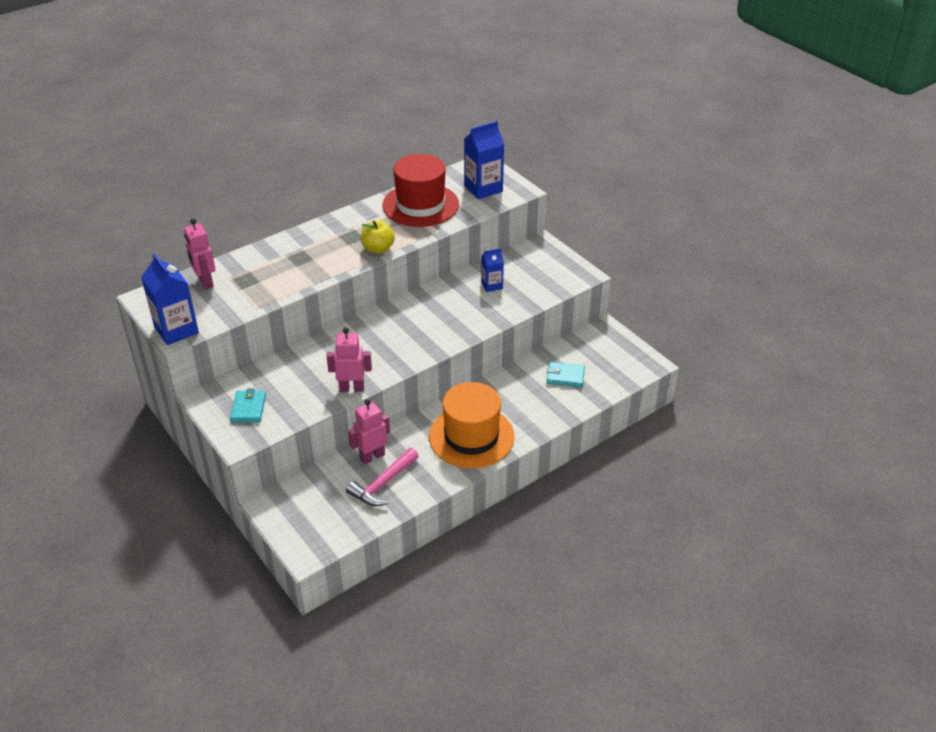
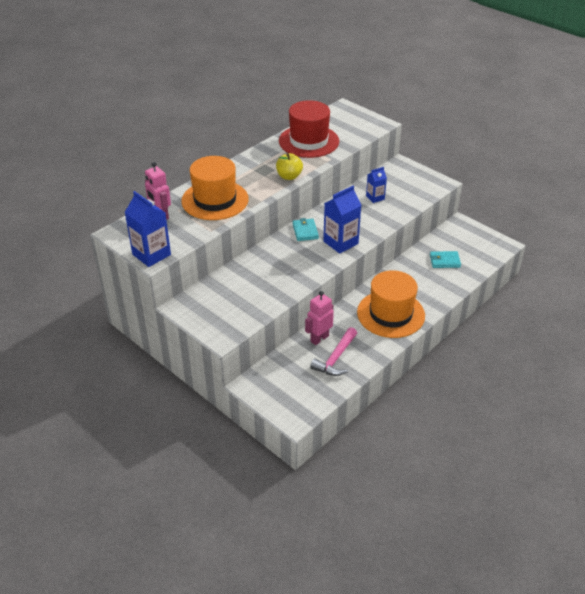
camera: 10 degrees left, 0 degrees up
turquoise wallet [230,389,266,422] -> turquoise wallet moved to [292,218,319,241]
pink robot [327,327,372,392] -> none
blue carton [464,121,504,199] -> blue carton moved to [323,186,362,254]
none -> orange hat [181,156,249,220]

